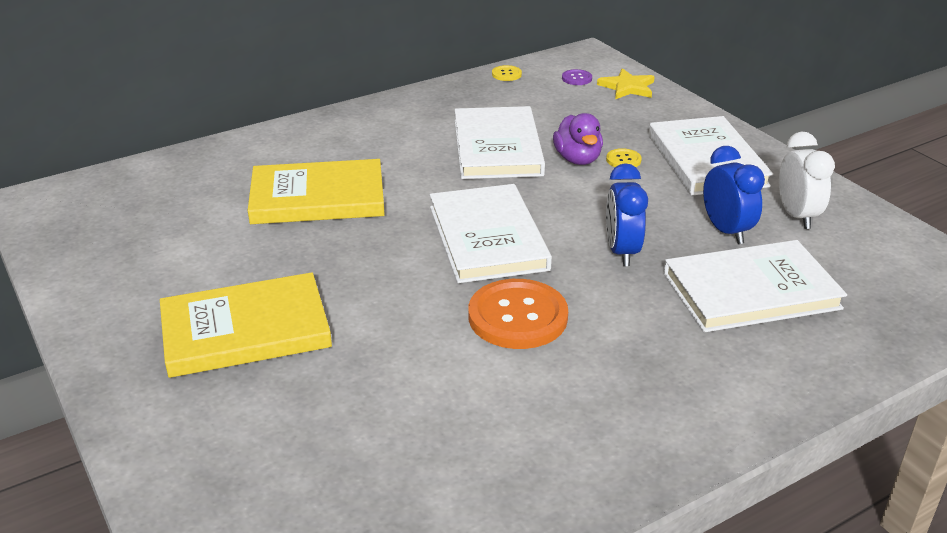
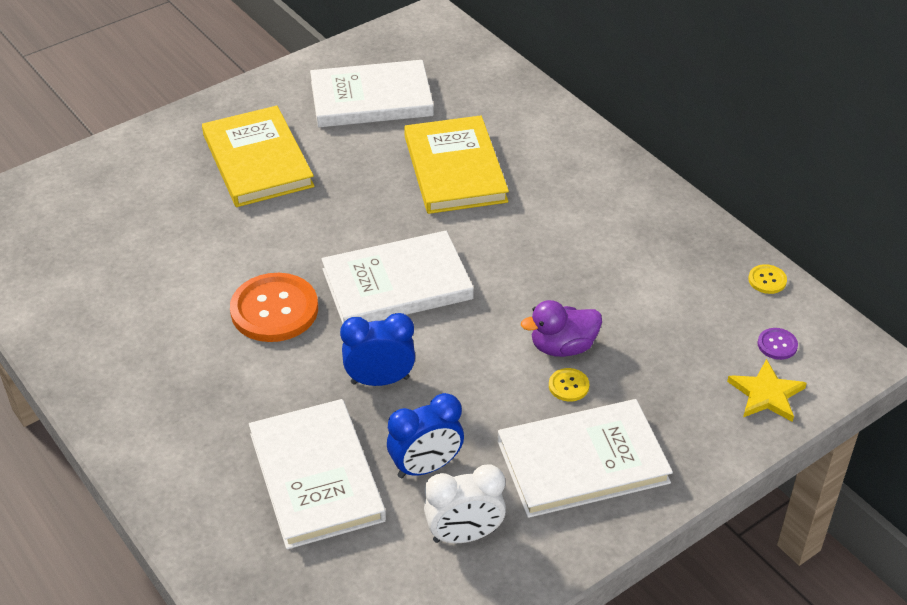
camera: 85 degrees right, 10 degrees up
white book [455,106,545,179] -> white book moved to [310,60,434,127]

